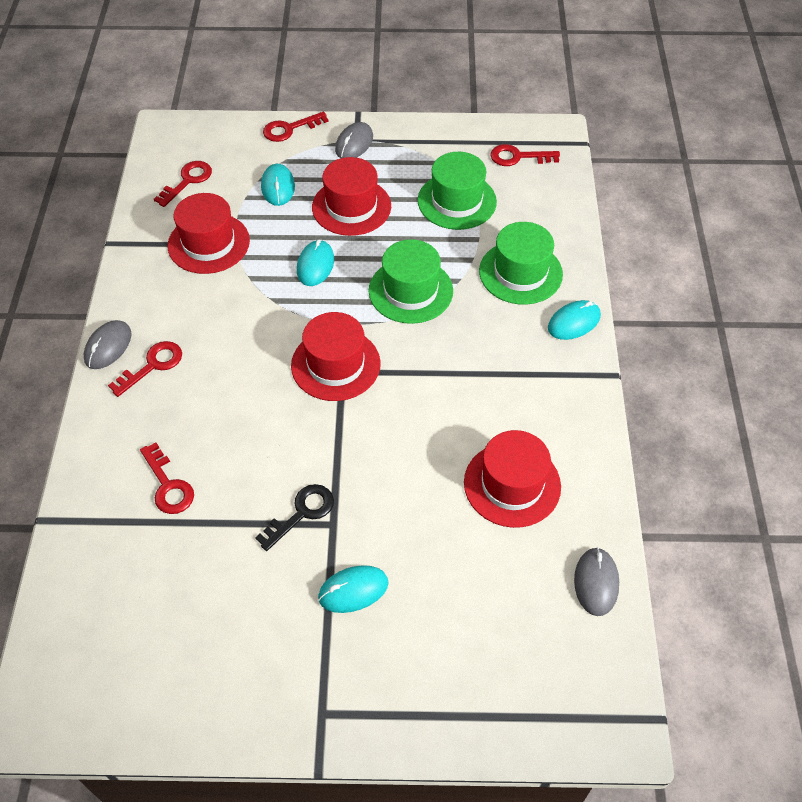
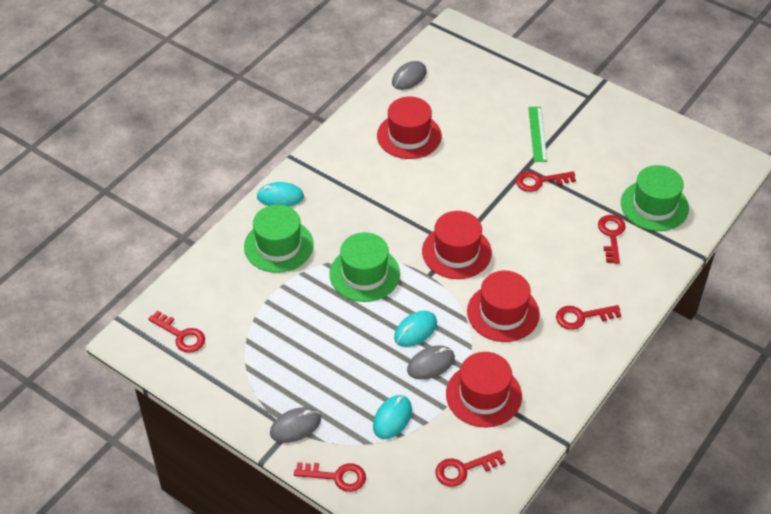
camera: 145 degrees left, 5 degrees down
grey mouse [84,320,132,369] -> grey mouse moved to [407,345,455,380]
black key [255,484,334,551] -> red key [516,171,576,192]
red hat [312,157,391,236] -> red hat moved to [467,271,540,342]
turquoise mouse [318,565,389,613] -> green ruler [528,107,547,162]
green hat [418,152,497,230] -> green hat moved to [621,165,689,231]

